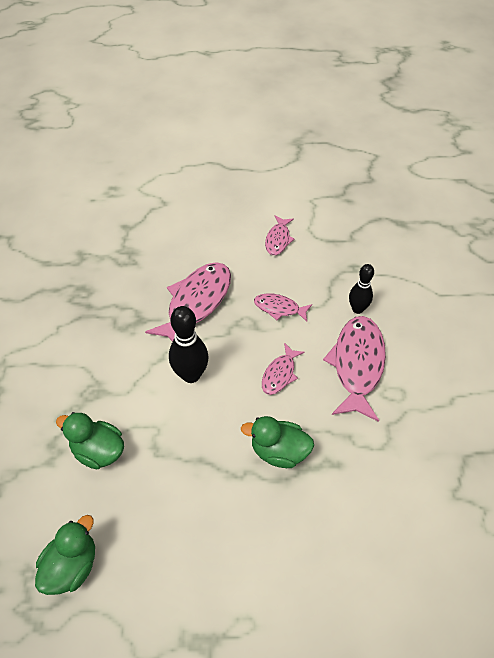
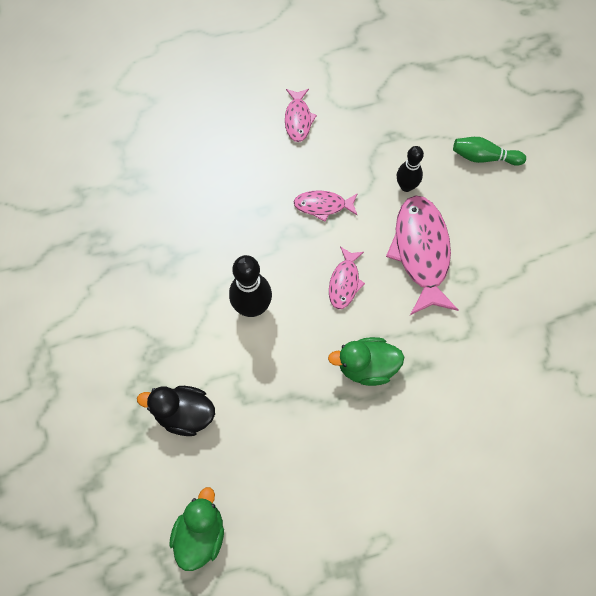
camera: 15 degrees left, 15 degrees up
green duck [56,412,124,469] -> black duck [137,386,215,436]
pink fish [145,262,231,342] -> none
none -> green bowling pin [453,137,526,166]

